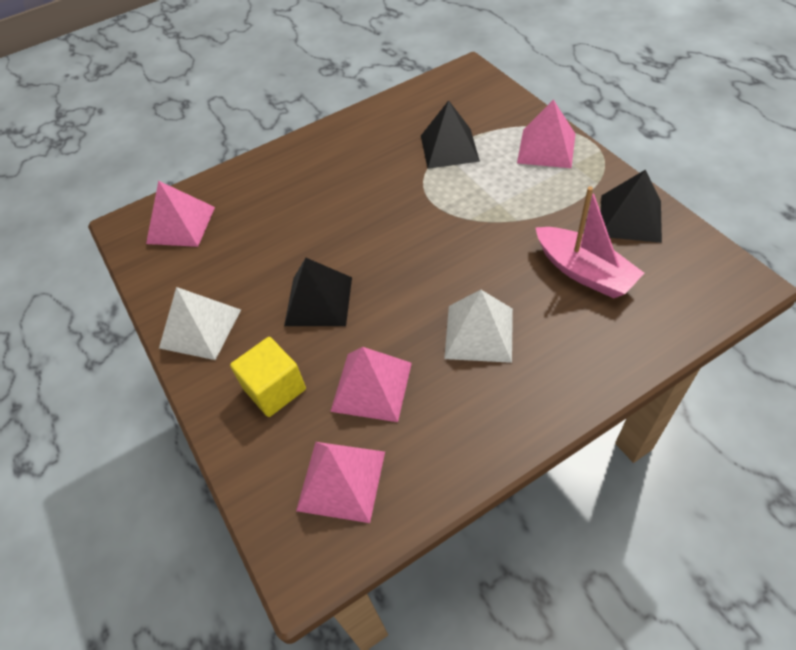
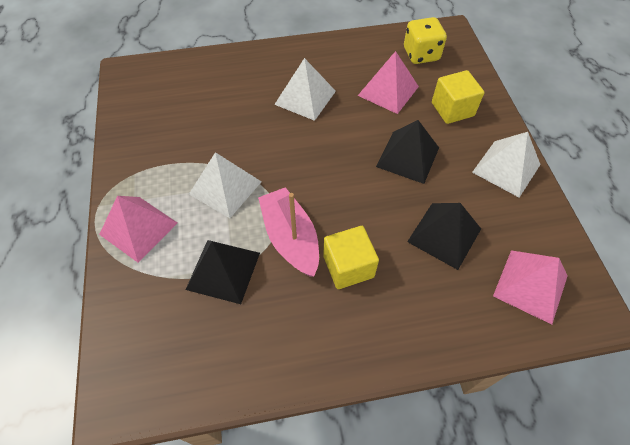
camera: 165 degrees left, 5 degrees up
pink pyramid [296,442,385,523] -> yellow dice [404,17,447,64]
pink boat [535,186,644,298] -> pink boat moved to [258,187,319,277]
black pyramid [601,169,662,243] -> black pyramid moved to [407,203,481,270]
none -> white pyramid [189,152,262,218]
none -> yellow cube [323,226,379,289]

